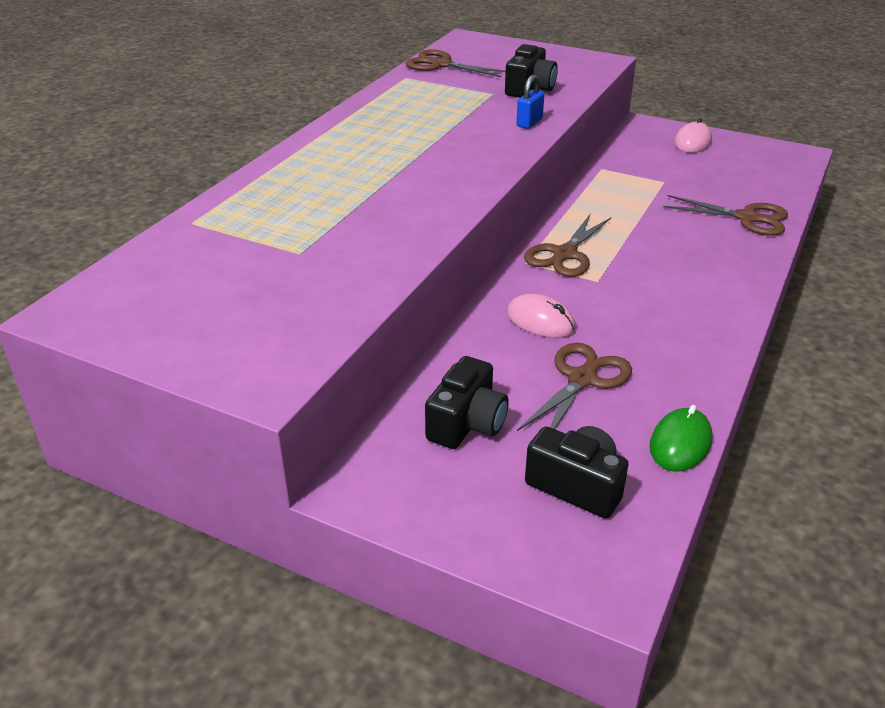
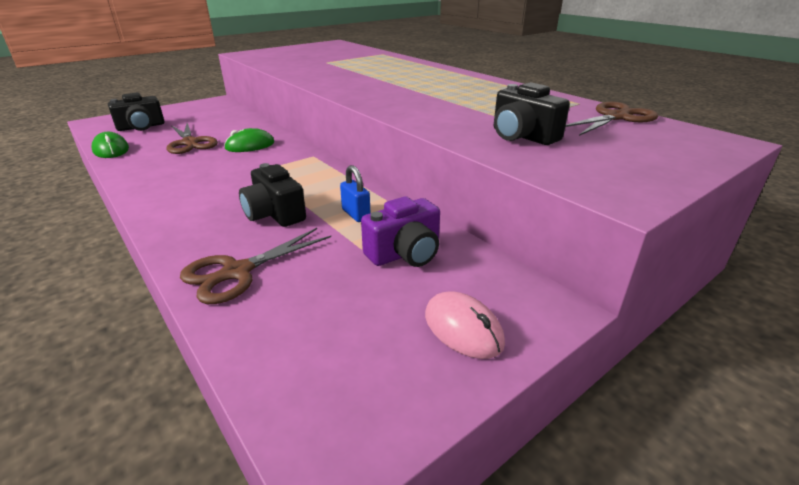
camera: 115 degrees right, 5 degrees down
black camera [425,356,509,449] -> black camera moved to [239,163,306,227]
pink mouse [507,294,575,338] -> green mouse [224,128,274,152]
blue padlock [516,74,544,129] -> blue padlock moved to [340,165,370,222]
brown scissors [524,213,611,277] -> none
none -> purple camera [361,197,440,267]

